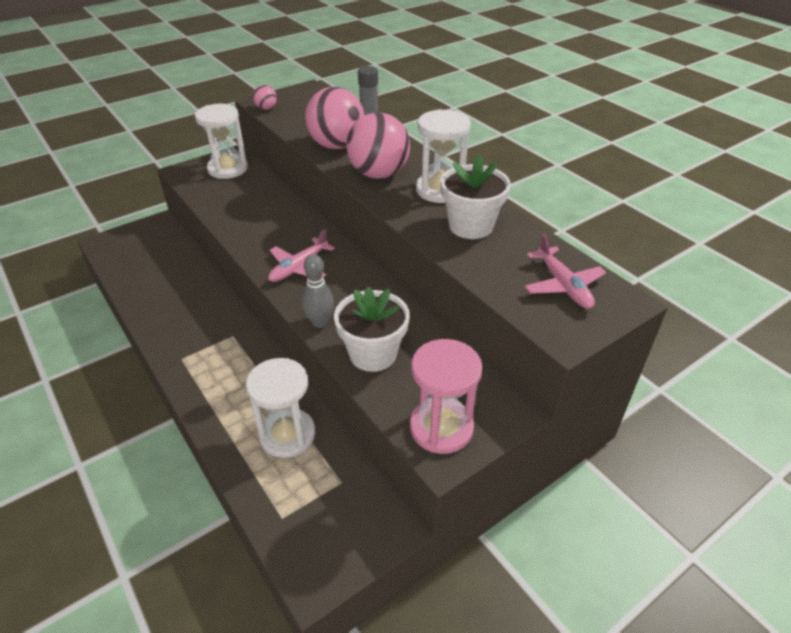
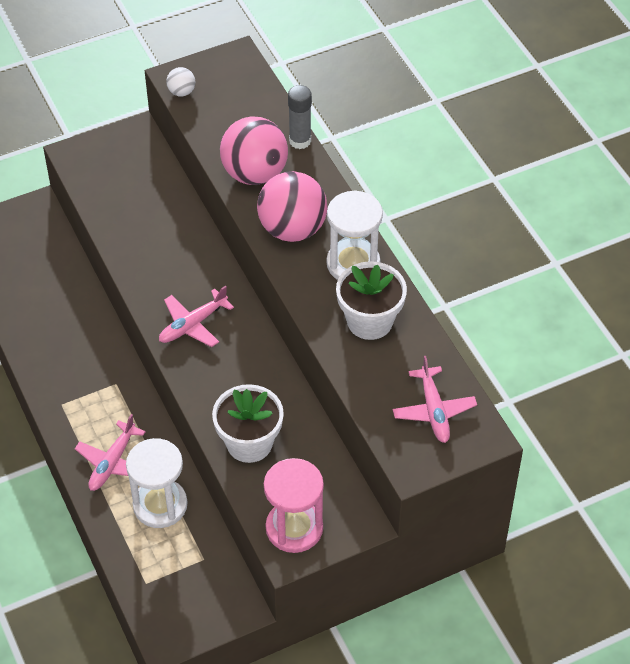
camera: 10 degrees right, 10 degrees up
white hourglass [195,104,248,179] -> none
pink ball [253,85,277,110] -> white ball [166,67,195,96]
grey bowling pin [302,254,334,328] -> none
none -> pink plane [75,414,146,491]

